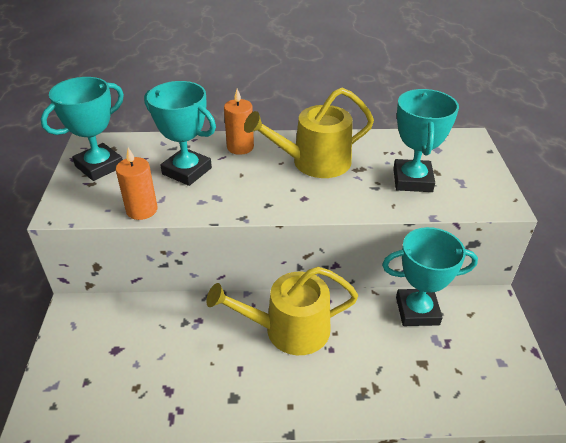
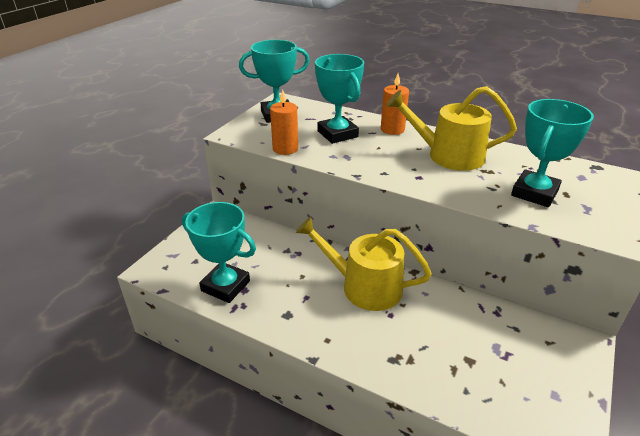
camera: 30 degrees right, 5 degrees down
turquoise trophy [382,227,478,326] -> turquoise trophy moved to [182,202,256,303]

